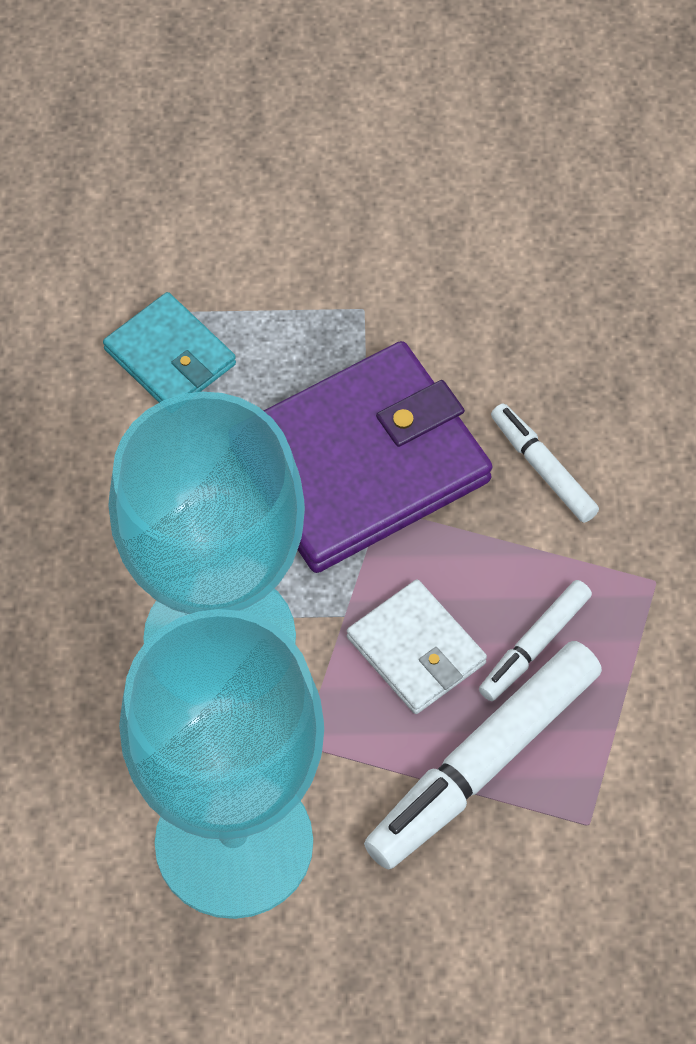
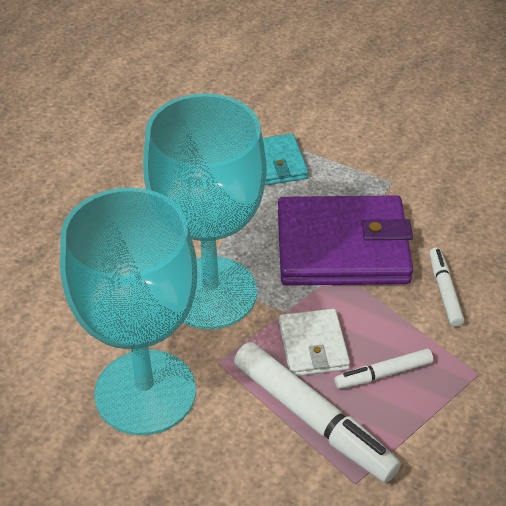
camera: 30 degrees right, 15 degrees down
white marker [364,641,602,869] -> white marker turned 120 degrees counterclockwise [234,342,401,483]

